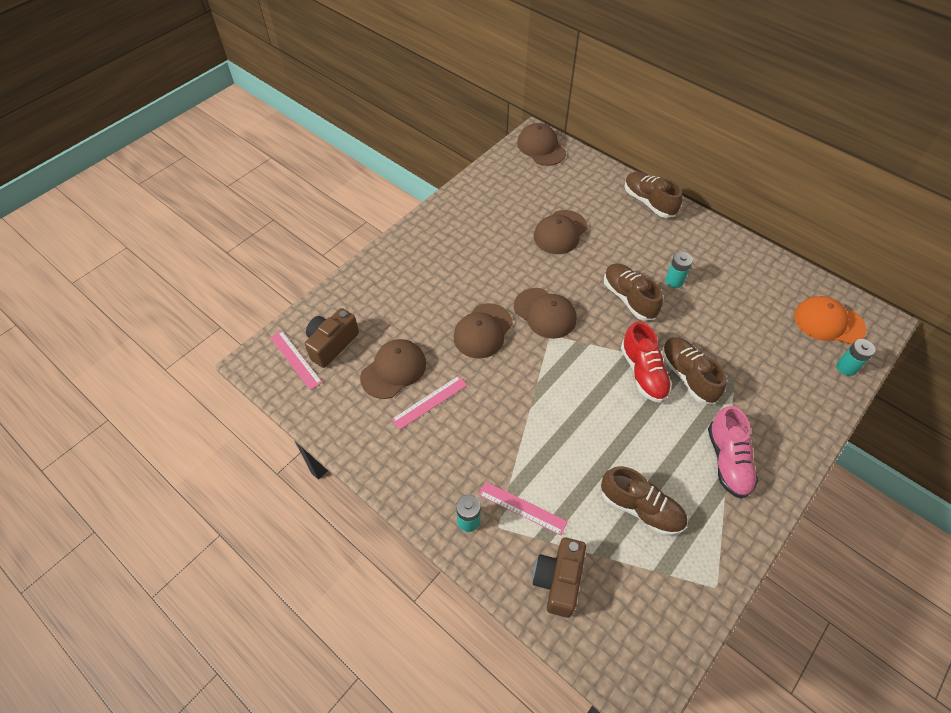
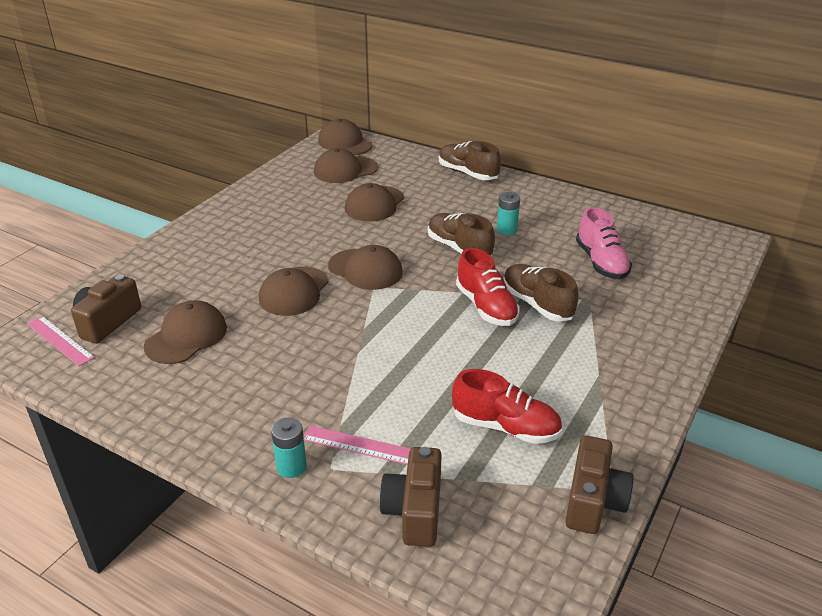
camera: 10 degrees left, 20 degrees down
pink ruler [391,376,467,430] -> none
brown shoe [601,466,687,536] -> red shoe [452,369,562,444]
pink shoe [708,406,758,499] -> pink shoe moved to [576,207,632,279]
orange cap [794,296,866,345] -> none
turquoise battery [837,339,875,376] -> none
none -> brown cap [314,148,378,183]
none -> brown camera [565,435,634,534]

